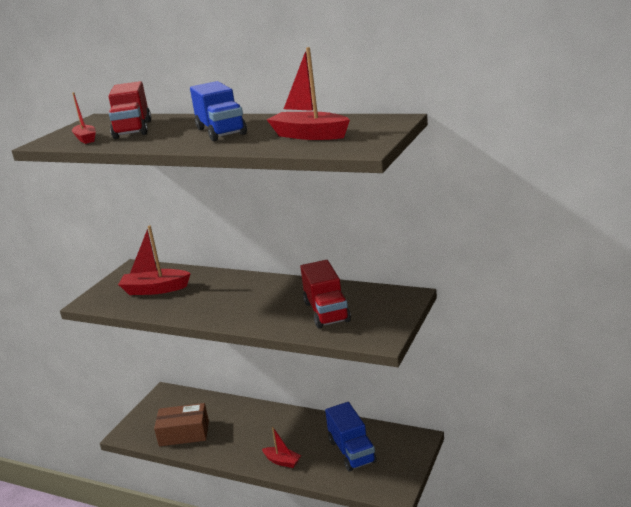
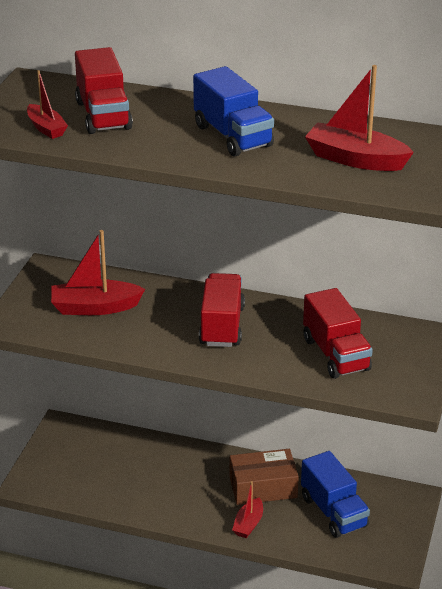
camera: 10 degrees left, 10 degrees up
brown box [154,403,209,446] -> brown box moved to [229,449,299,505]
red boat [262,427,301,468] -> red boat turned 90 degrees clockwise [232,481,263,538]
none -> red truck [199,273,245,347]

